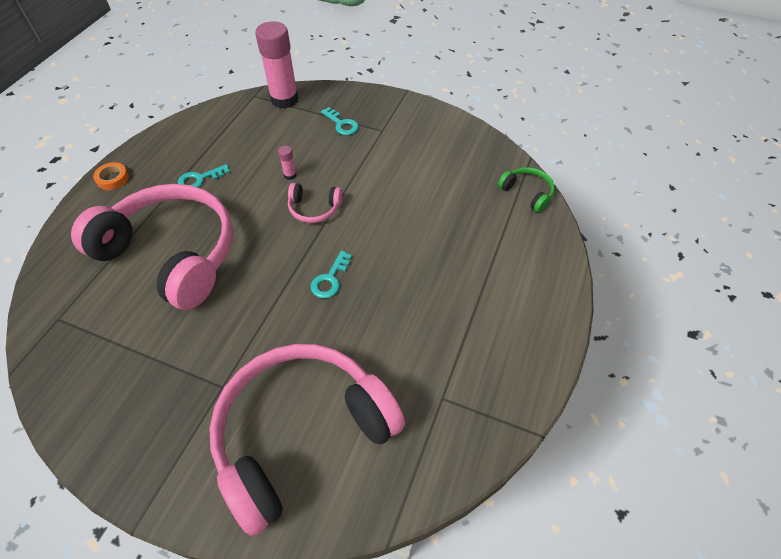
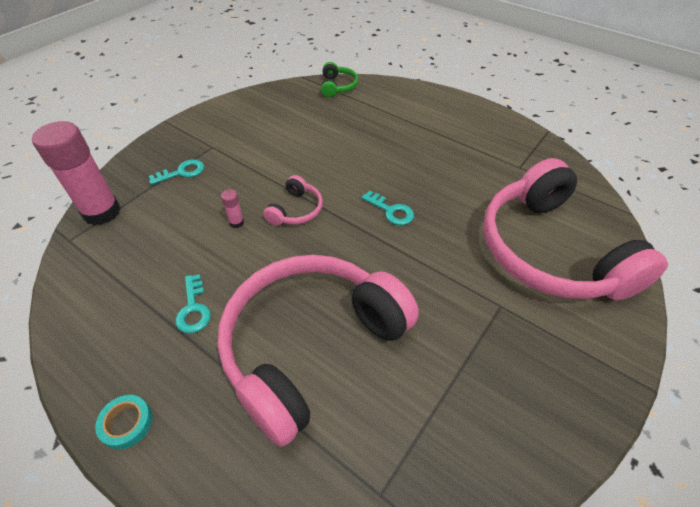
camera: 75 degrees left, 5 degrees down
orange tape [93,162,129,190] -> turquoise tape [95,395,153,449]
green headphones [498,167,555,213] -> green headphones turned 120 degrees clockwise [321,62,358,98]

